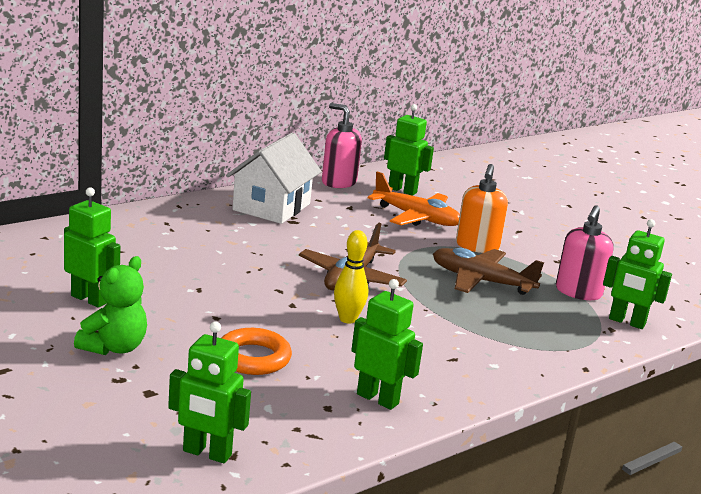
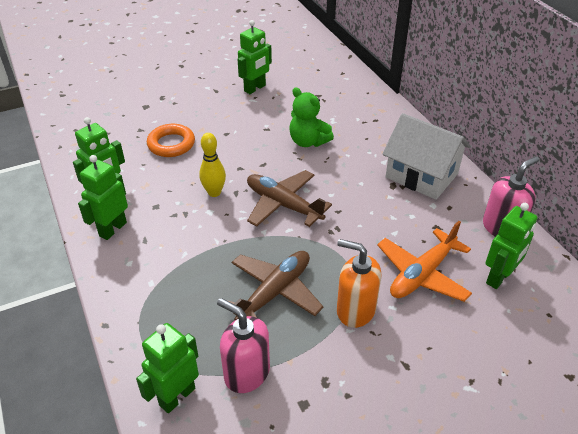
camera: 105 degrees right, 20 degrees up
green teddy bear [74,256,147,355] -> green teddy bear moved to [289,88,334,147]
green robot [168,321,251,463] -> green robot moved to [78,155,128,240]

